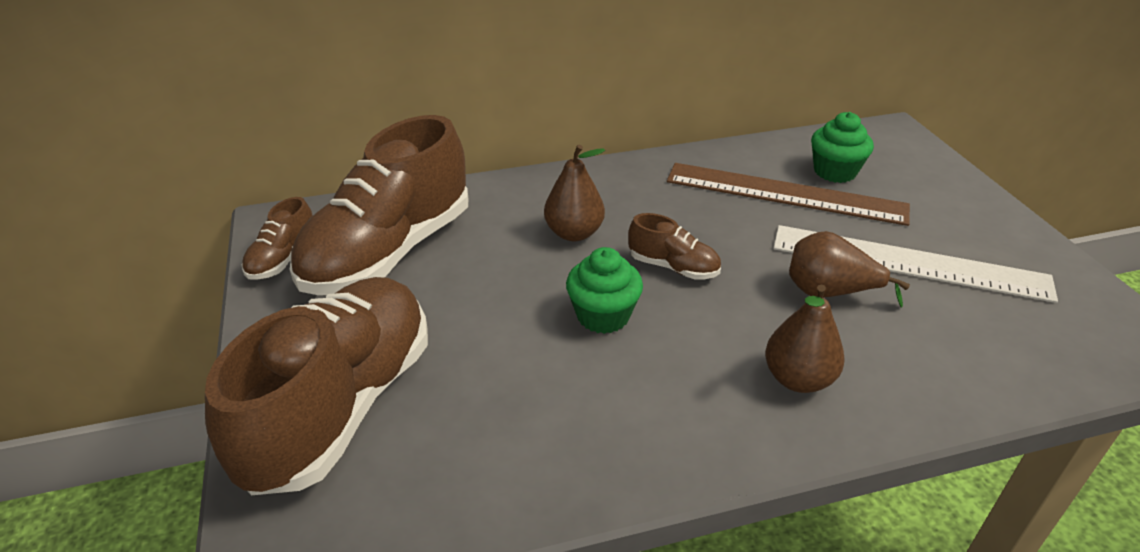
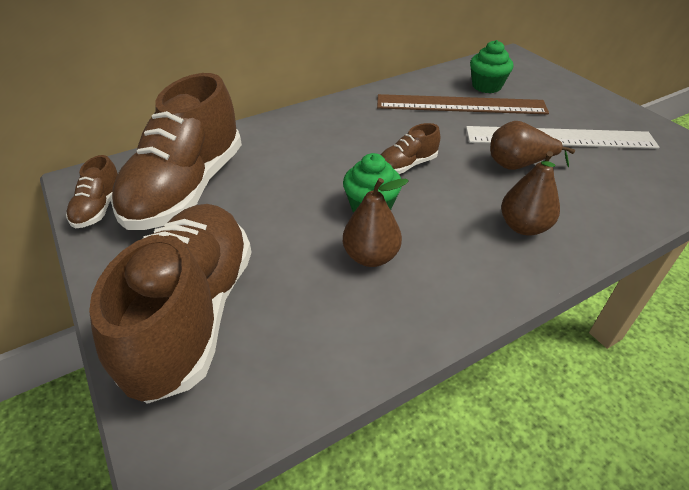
camera: 15 degrees left, 5 degrees up
brown pear [544,145,605,241] -> brown pear moved to [343,178,408,267]
brown shoe [628,213,721,280] -> brown shoe turned 135 degrees clockwise [381,123,440,174]

